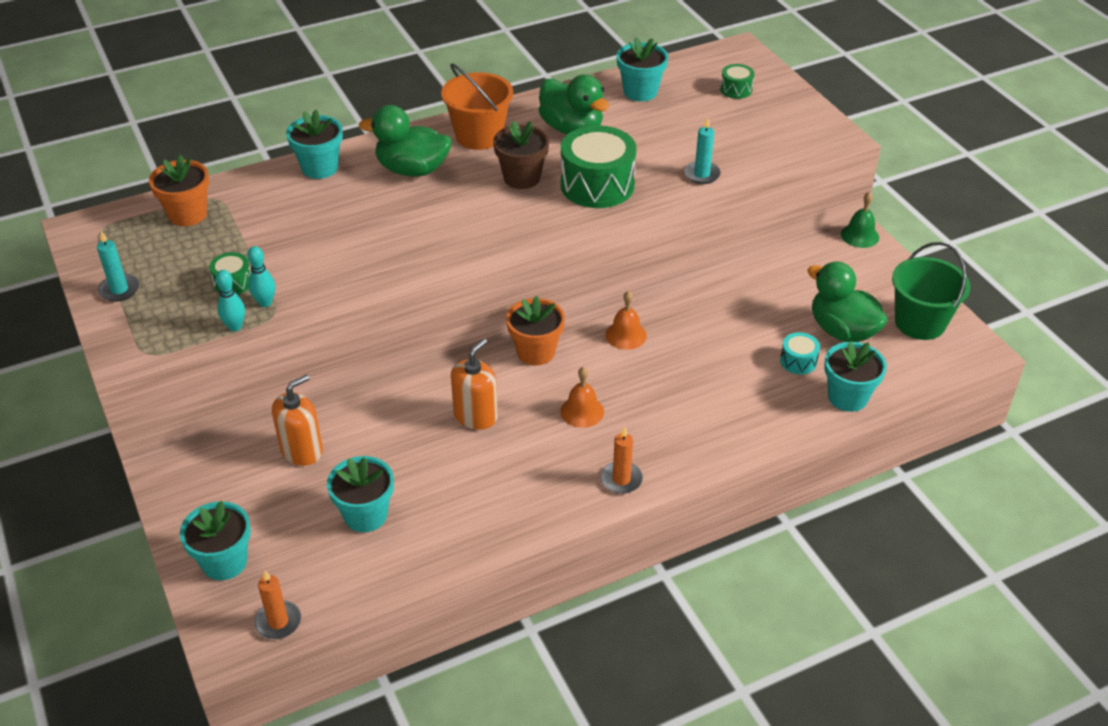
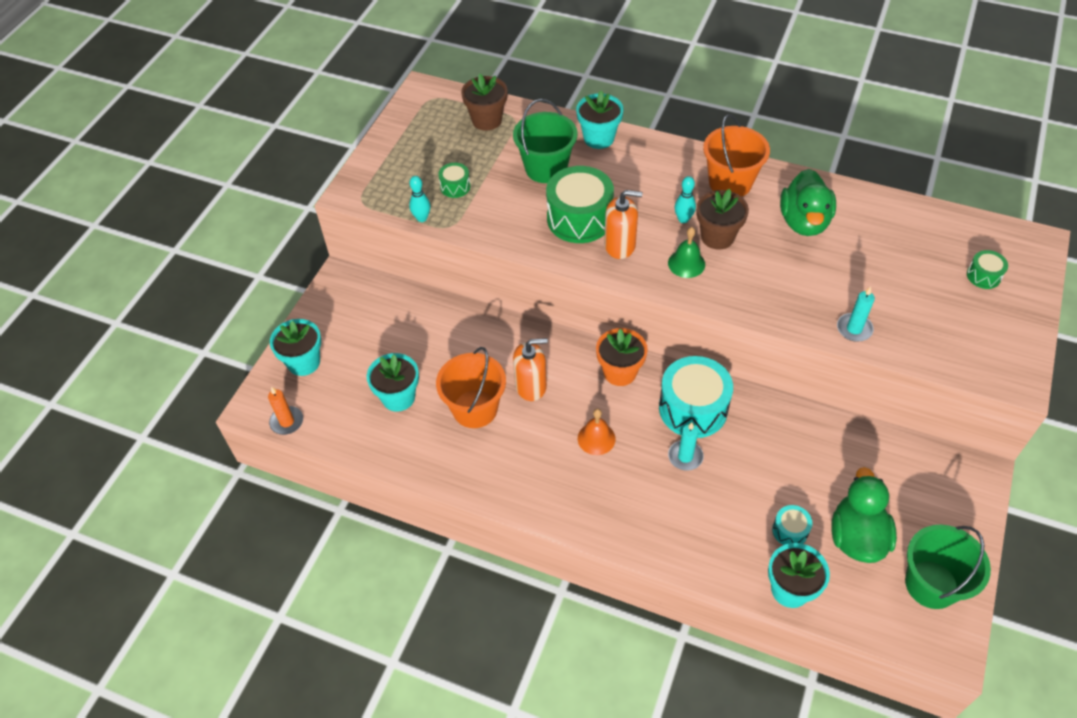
camera: 50 degrees right, 10 degrees up
turquoise candle [97,231,139,302] -> turquoise candle moved to [668,422,704,470]
orange flower pot [149,155,209,226] -> brown flower pot [461,74,508,131]
turquoise bowling pin [247,246,275,307] -> turquoise bowling pin moved to [675,176,696,223]
orange soap dispenser [272,374,323,466] -> orange soap dispenser moved to [604,190,643,259]
green duck [359,105,452,177] -> none
green drum [561,125,637,208] -> green drum moved to [546,166,614,243]
orange candle [601,426,643,494] -> none
orange bell [605,291,647,350] -> turquoise drum [659,356,733,438]
turquoise flower pot [617,37,668,101] -> none
green bell [841,192,879,248] -> green bell moved to [668,227,705,278]
none -> orange bucket [436,347,506,428]
none -> green bucket [513,99,577,183]

